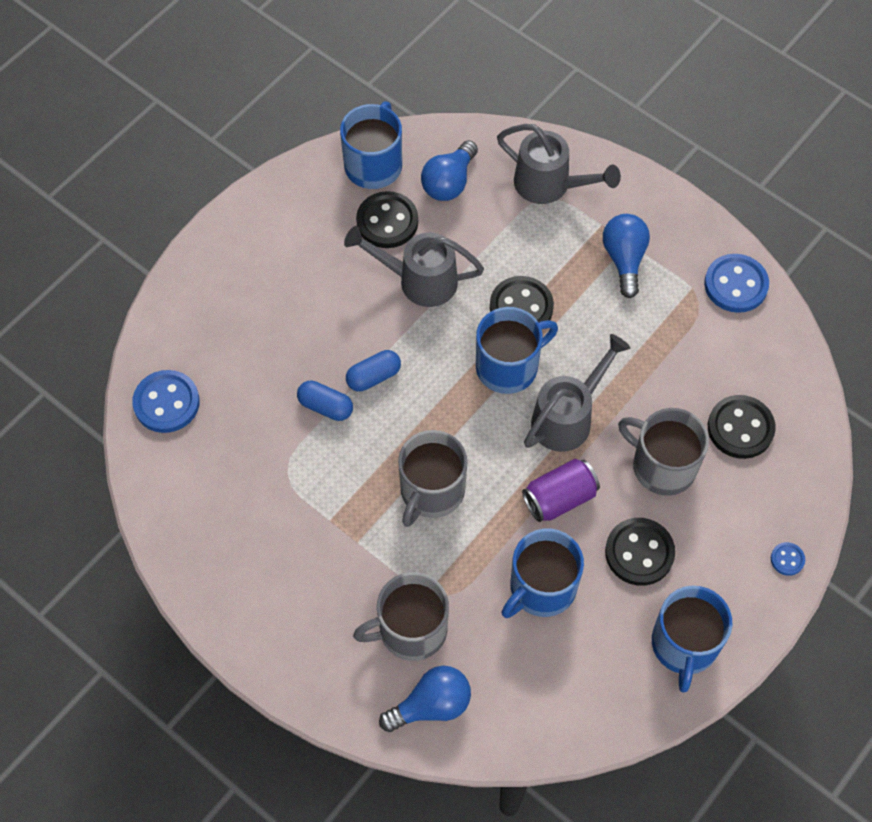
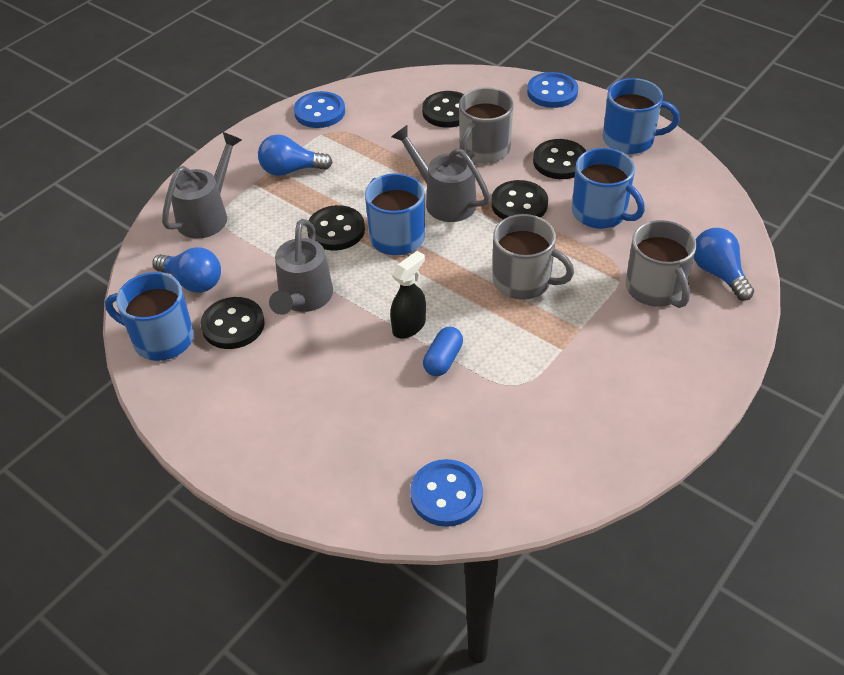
camera: 90 degrees left, 15 degrees down
blue capsule [346,350,401,391] -> black spray bottle [390,251,426,339]
purple can [522,459,600,522] -> black button [491,180,548,219]
blue button [771,542,805,576] -> blue button [527,72,578,108], size x2.04

